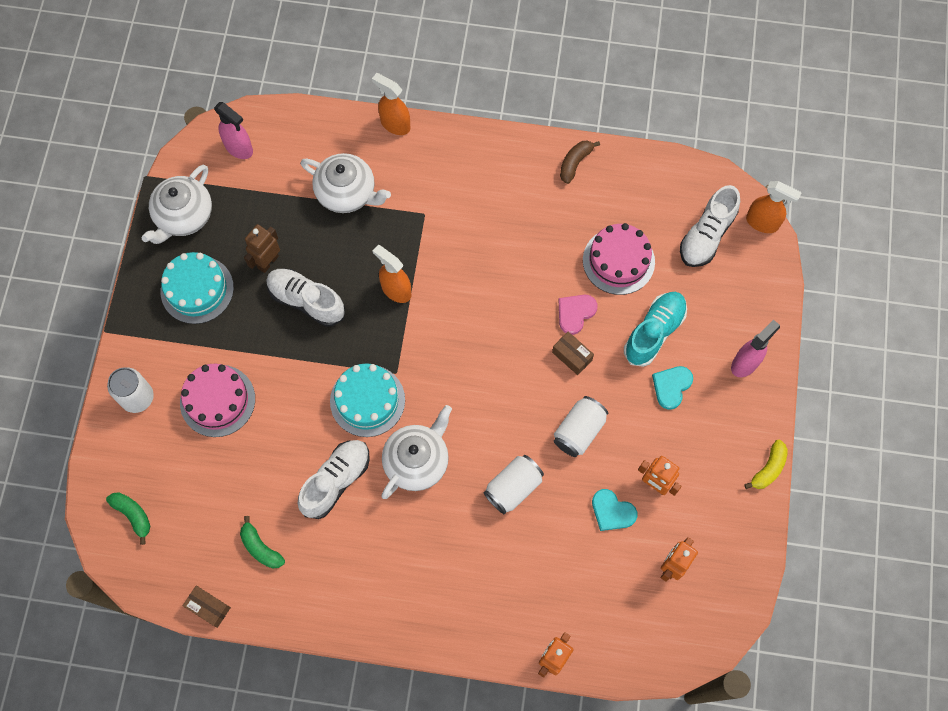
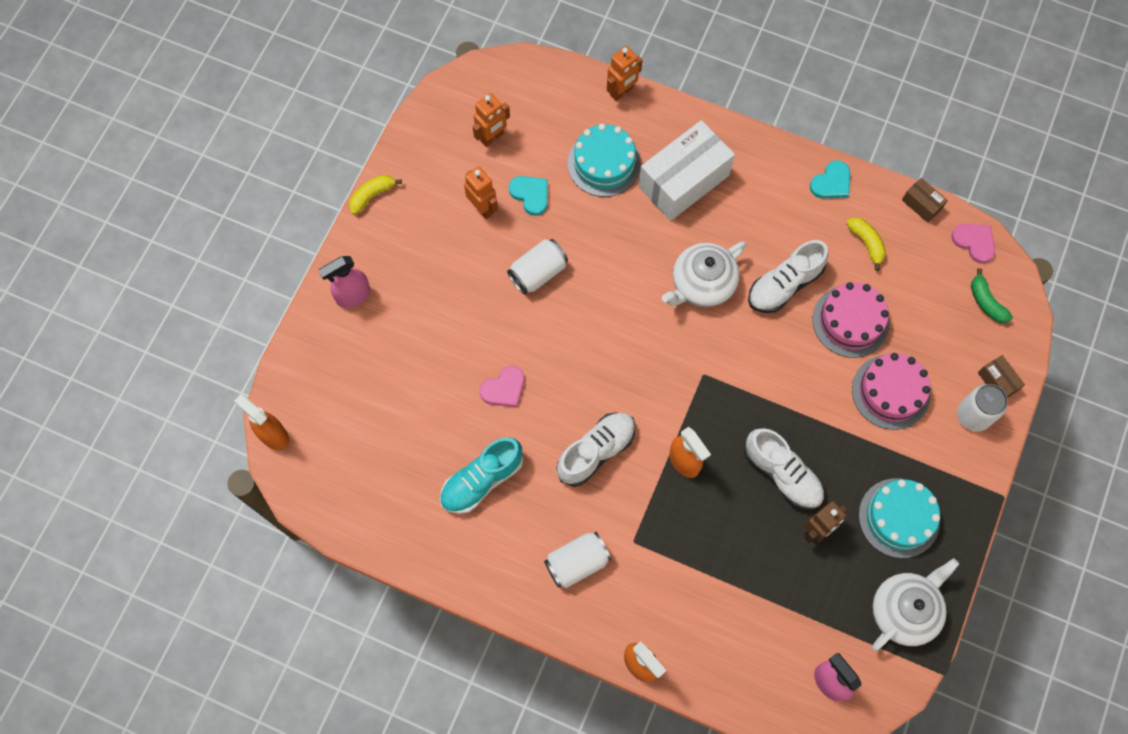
camera: 165 degrees left, 0 degrees up
green banana [240,516,285,569] -> yellow banana [846,217,886,271]
white teapot [300,153,391,213] -> none
turquoise cake [330,363,405,437] -> turquoise cake moved to [568,123,641,197]
white can [484,455,544,514] -> white can moved to [544,532,611,588]
brown box [552,332,594,375] -> brown box moved to [978,355,1025,398]
brown banana [560,140,600,184] -> none
pink cake [583,223,655,295] -> pink cake moved to [813,282,890,358]
turquoise shoe [624,292,687,367] -> turquoise shoe moved to [440,437,523,514]
turquoise heart [652,366,693,409] -> turquoise heart moved to [810,160,850,198]
white shoe [680,185,740,267] -> white shoe moved to [557,412,636,487]
none -> white box [639,120,735,221]
none -> pink heart [951,224,995,263]

